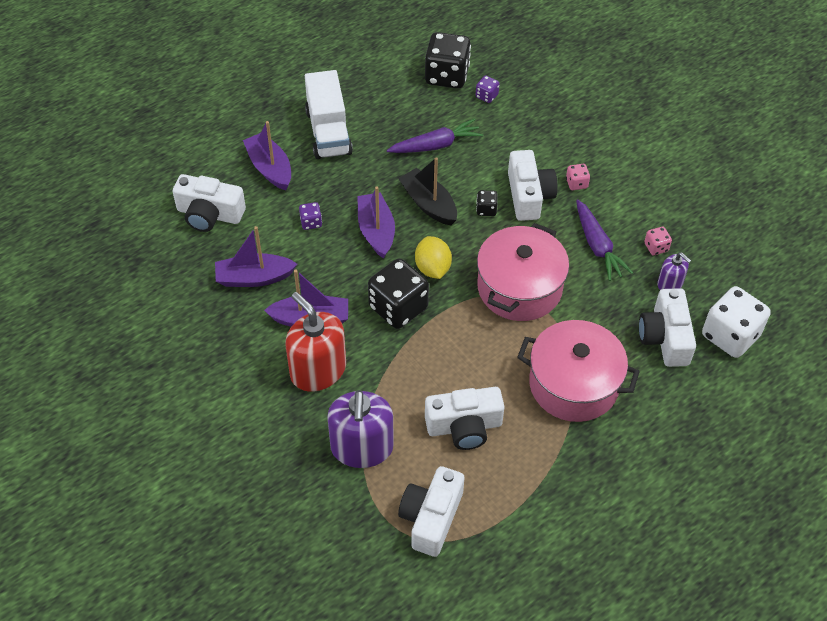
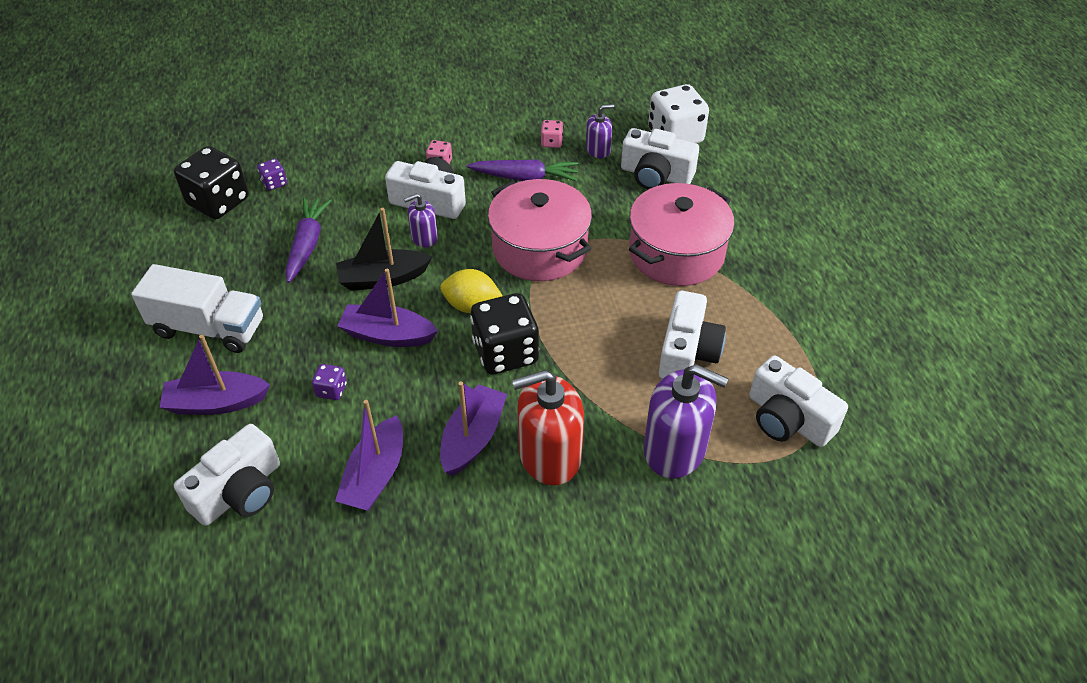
camera: 65 degrees left, 5 degrees down
black dice [476,190,498,216] -> purple soap dispenser [404,193,438,248]

